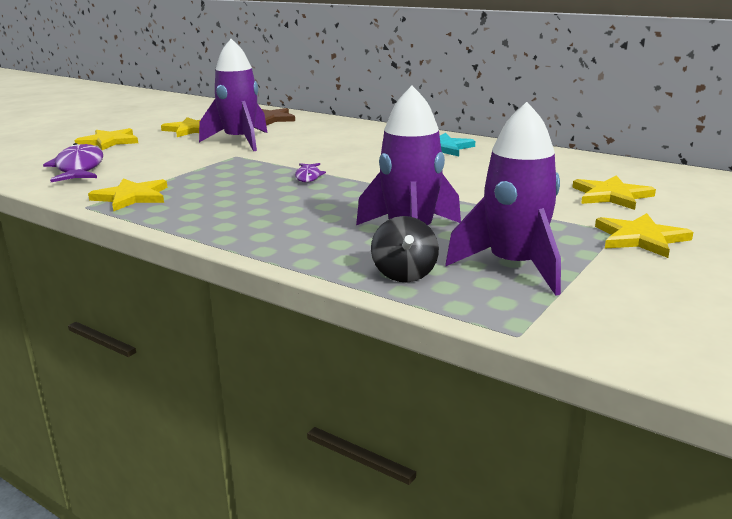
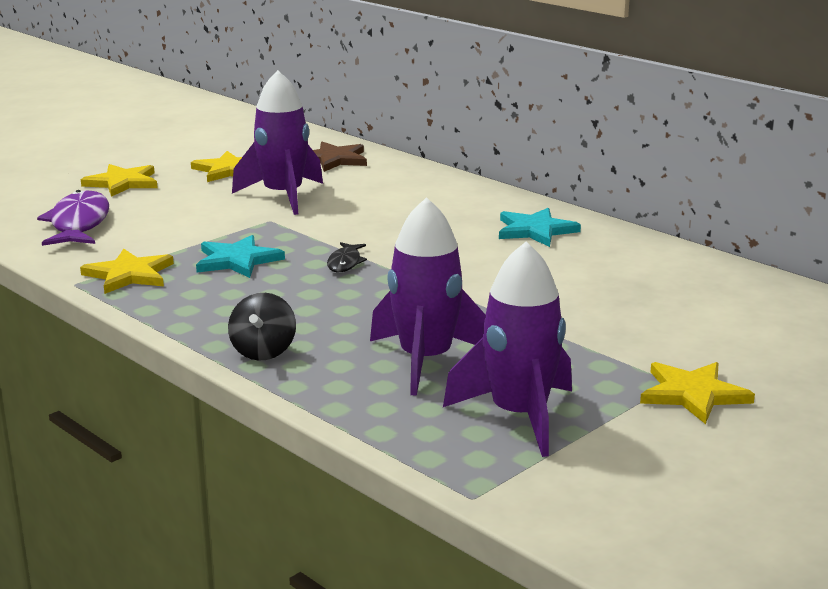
camera: 10 degrees right, 0 degrees up
purple fish [295,163,326,182] -> black fish [327,242,367,272]
black spinning top [371,216,439,282] -> black spinning top moved to [228,293,296,361]
yellow star [572,175,656,210] -> none
none -> turquoise star [196,235,285,278]

